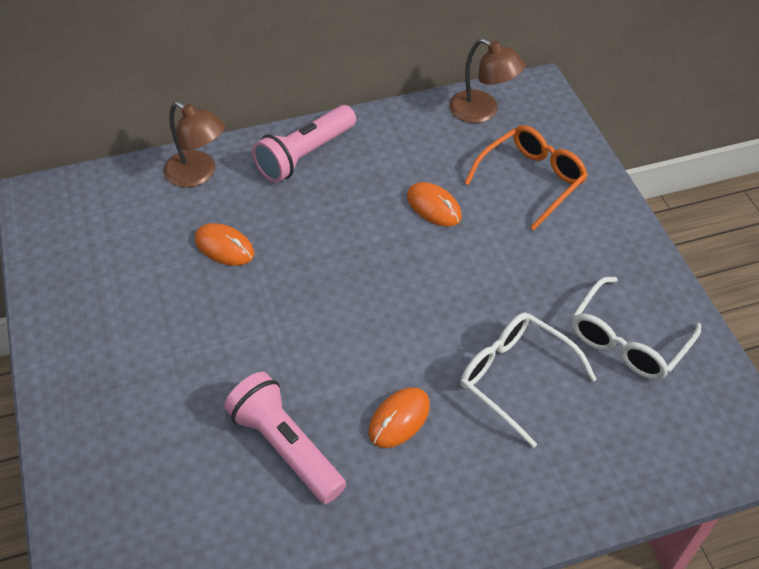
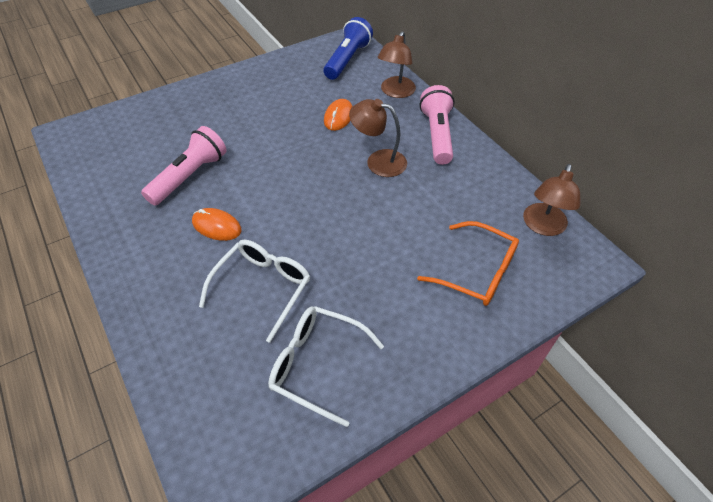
camera: 75 degrees right, 0 degrees up
pink flashlight [252,105,356,183] -> pink flashlight turned 60 degrees clockwise [420,85,455,165]
orange mouse [407,182,462,227] -> none
none -> blue flashlight [324,17,373,80]
none -> brown lamp [349,99,407,177]

